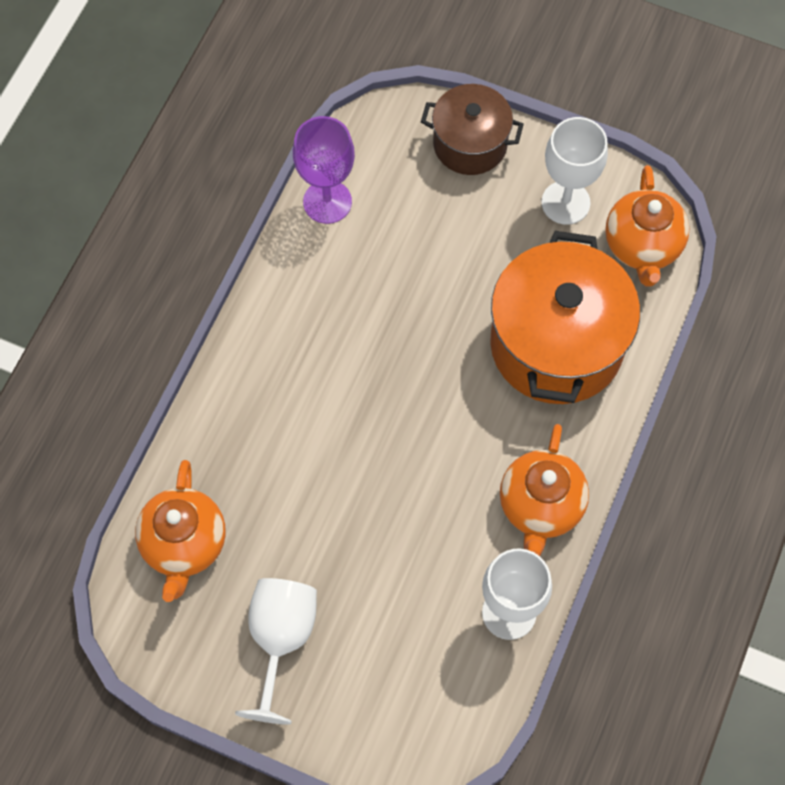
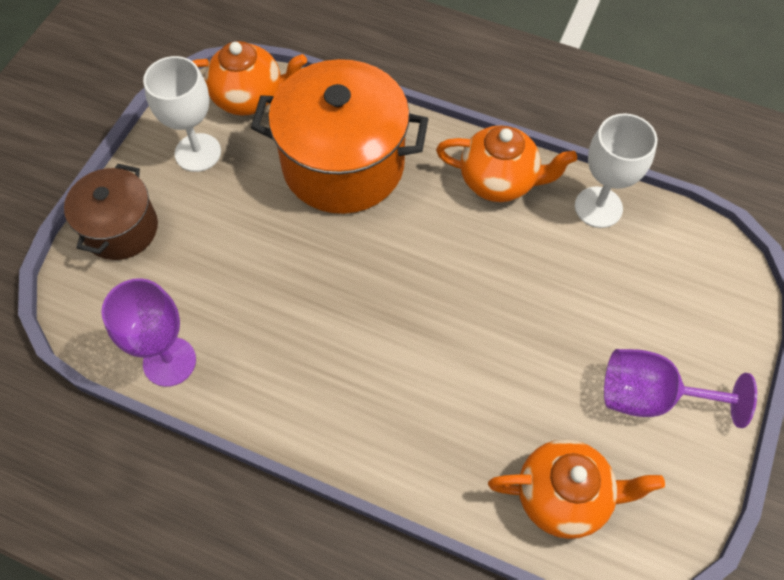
camera: 90 degrees left, 5 degrees down
white goblet [235,578,317,725] -> purple goblet [604,349,757,428]

